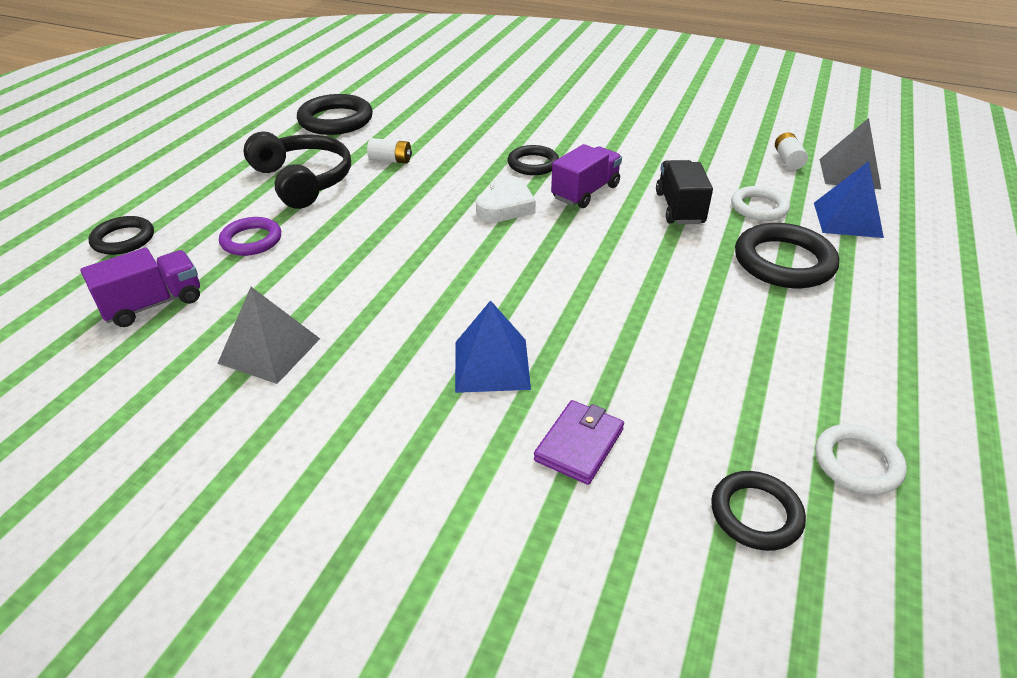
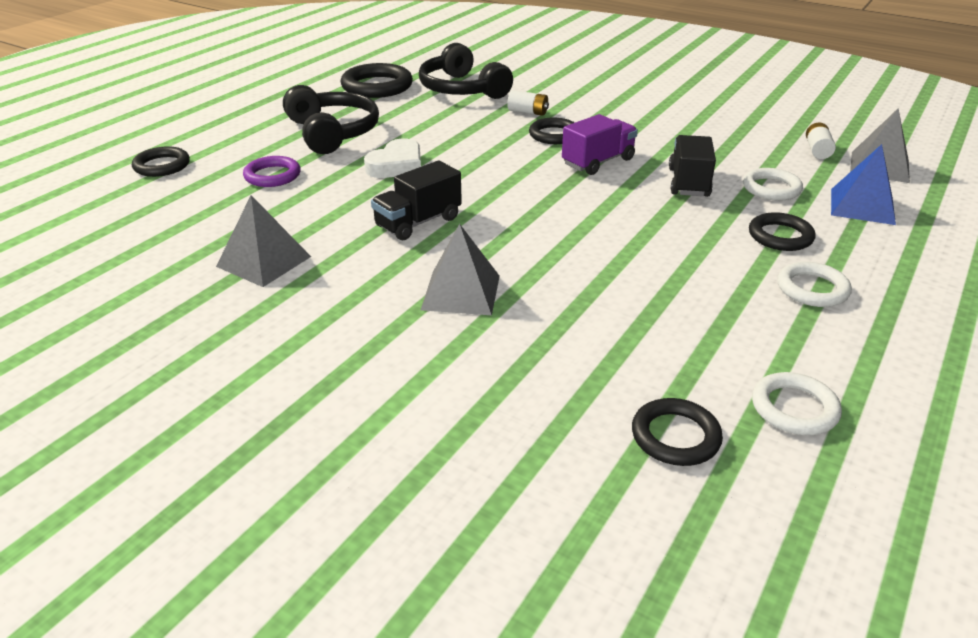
camera: 10 degrees right, 5 degrees down
purple truck [80,248,200,327] -> none
white battery [367,138,412,164] -> white battery moved to [507,90,549,116]
blue pyramid [455,300,531,393] -> grey pyramid [421,224,500,315]
white heart [476,176,536,222] -> white heart moved to [364,139,421,178]
purple wallet [534,400,624,485] -> none
black ring [735,223,839,288] -> black ring [749,212,816,251], size x0.63
none -> black truck [371,161,462,240]
none -> black headphones [419,43,513,99]
none -> white ring [777,262,852,307]

